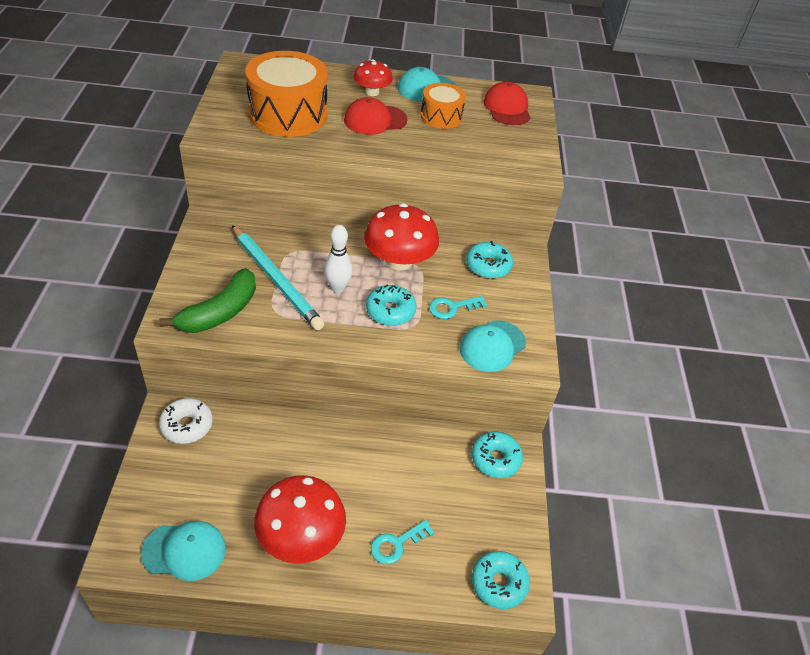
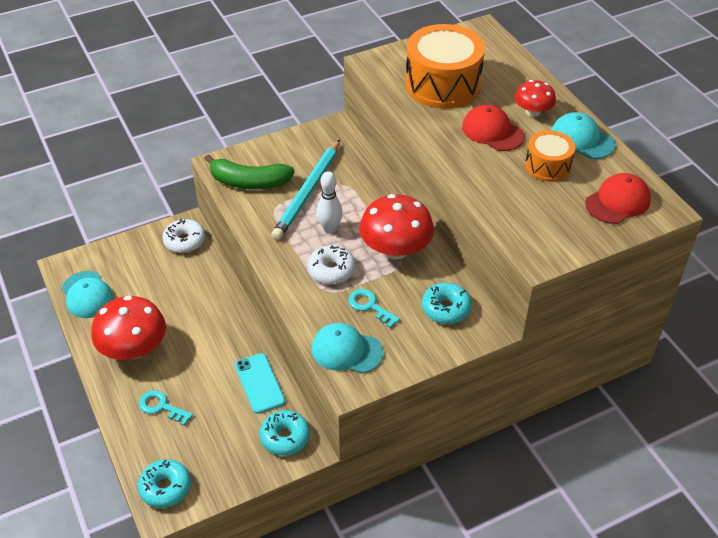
camera: 65 degrees right, 0 degrees up
turquoise donut [366,285,417,326] -> white donut [307,245,355,284]
none -> turquoise phone [235,353,285,414]

